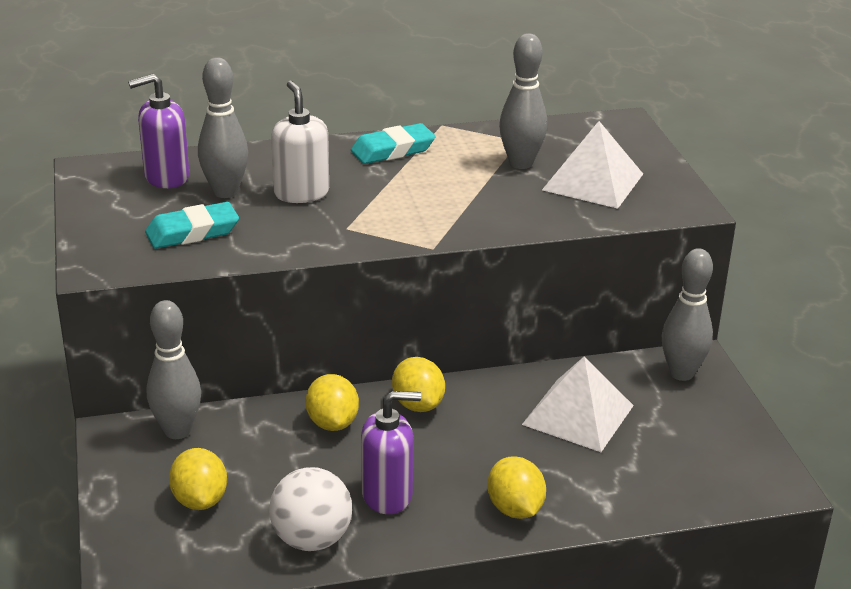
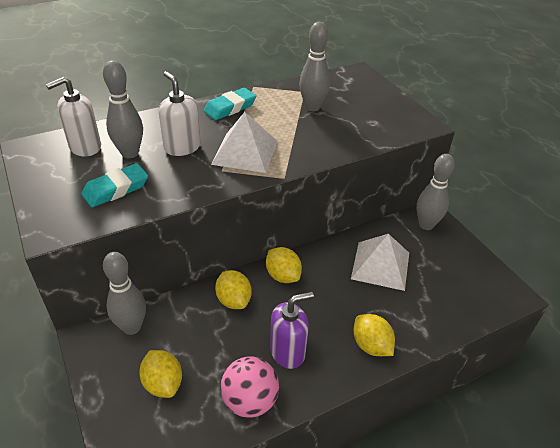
camera: 15 degrees left, 10 degrees up
purple soap dispenser [128,74,189,188] -> white soap dispenser [46,77,101,157]
white ball [269,467,352,551] -> pink ball [220,356,279,418]
white pyramid [542,121,643,209] -> white pyramid moved to [211,112,278,173]

